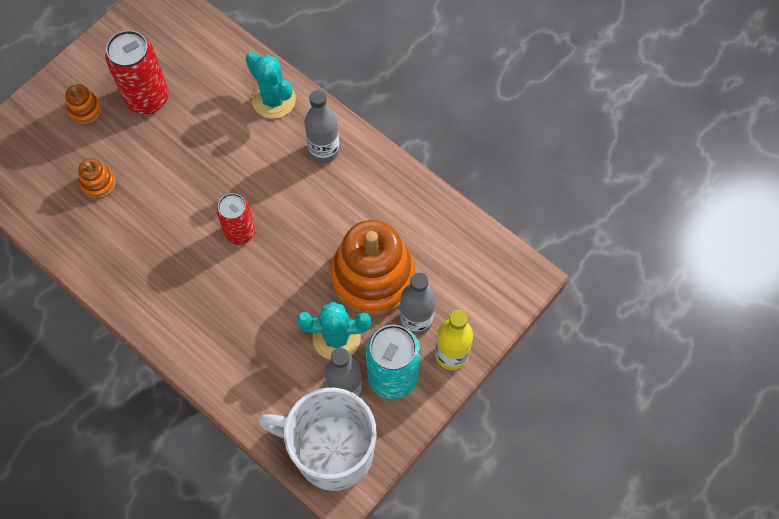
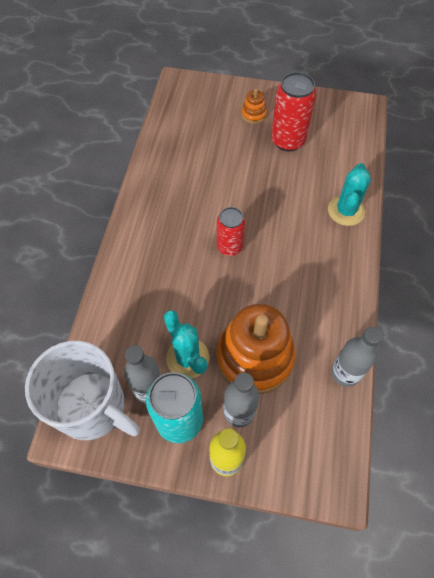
camera: 60 degrees right, 5 degrees down
orange stacking toy [78,158,116,199] -> none
white mug [259,388,377,491] -> white mug turned 135 degrees clockwise [25,341,140,440]
grey bottle [304,90,340,163] -> grey bottle moved to [331,327,382,387]

